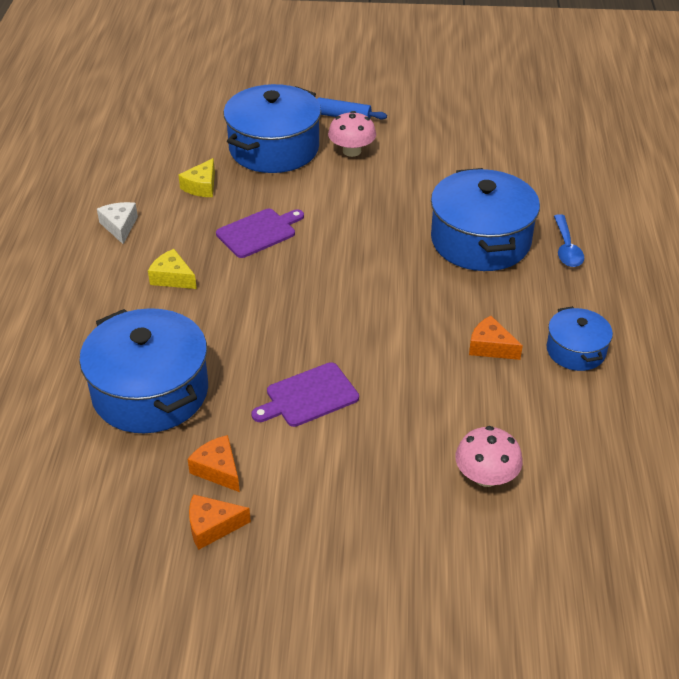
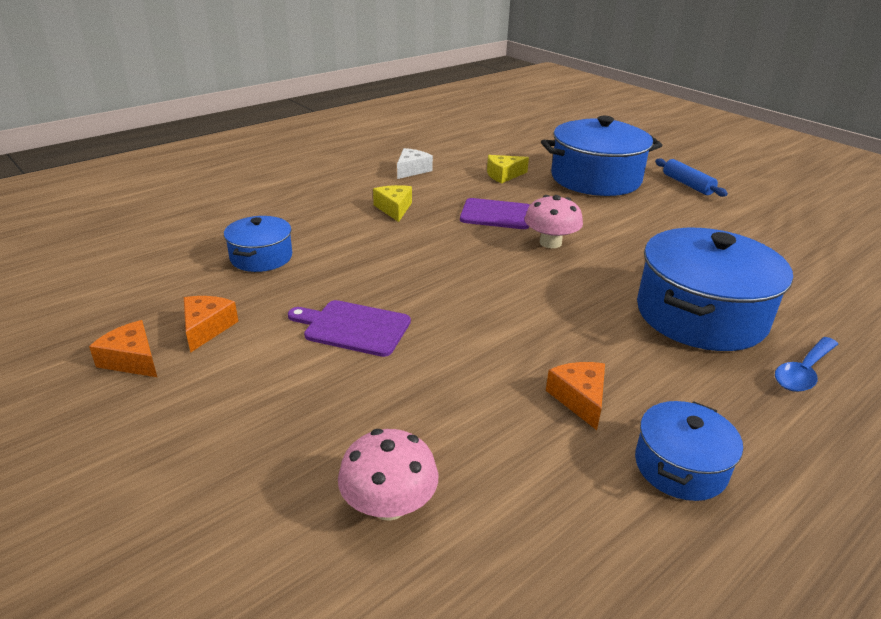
camera: 45 degrees right, 10 degrees down
blue pot [79,308,208,433] -> blue pot [224,216,292,272], size x0.53
pink mushroom [328,111,376,157] -> pink mushroom moved to [524,195,583,248]

